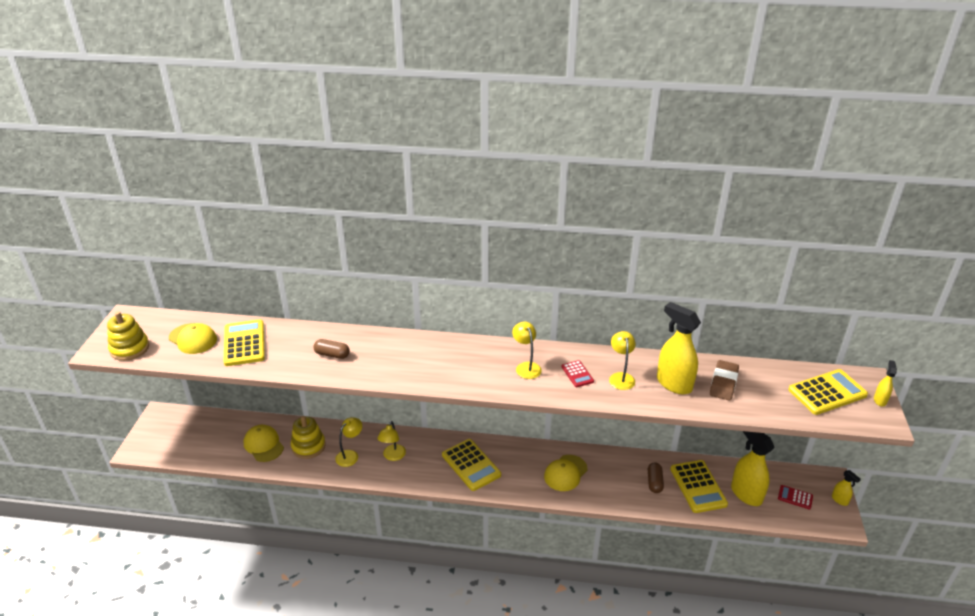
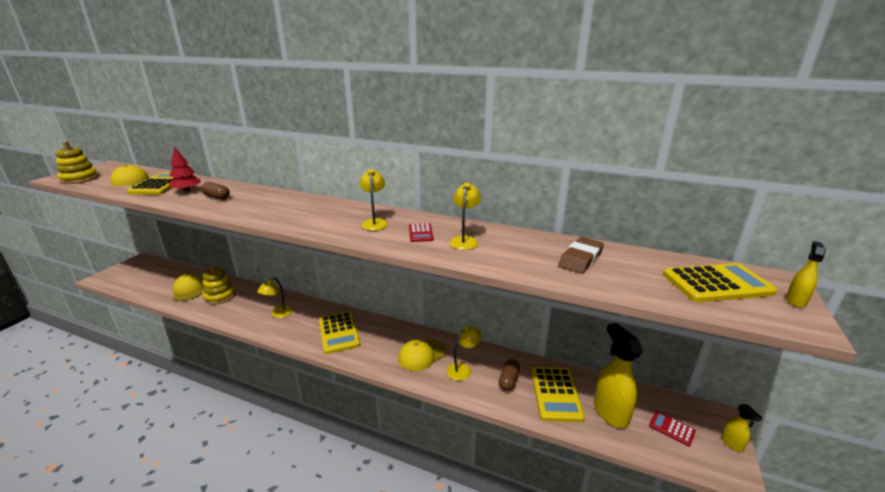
camera: 15 degrees right, 10 degrees down
yellow lamp [335,417,362,467] -> yellow lamp moved to [447,326,481,381]
yellow spray bottle [657,302,701,394] -> none
none -> red tree [168,147,201,192]

